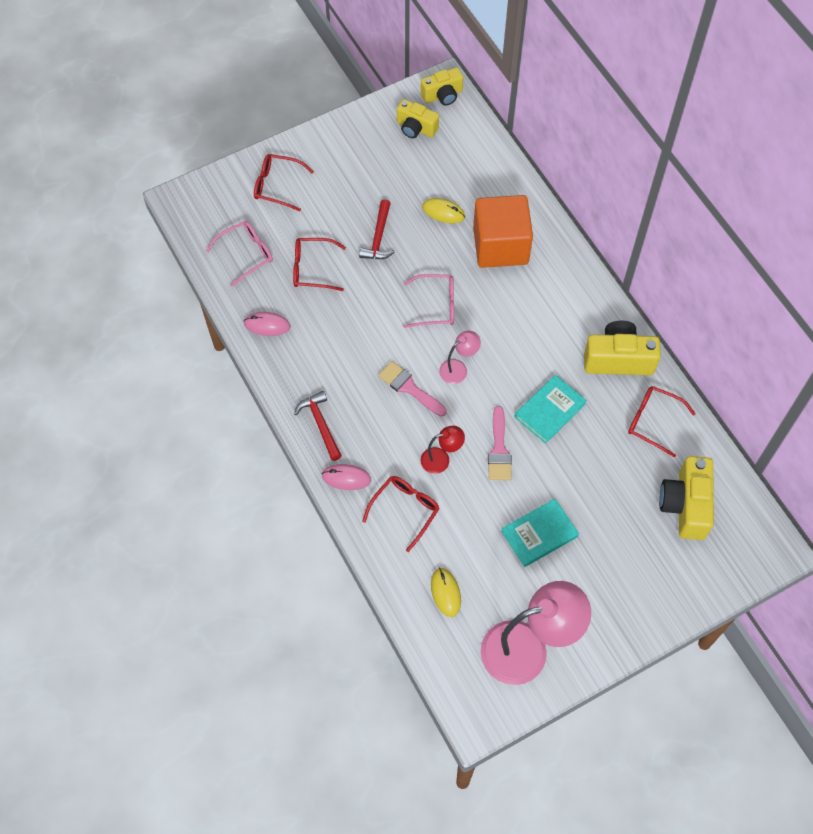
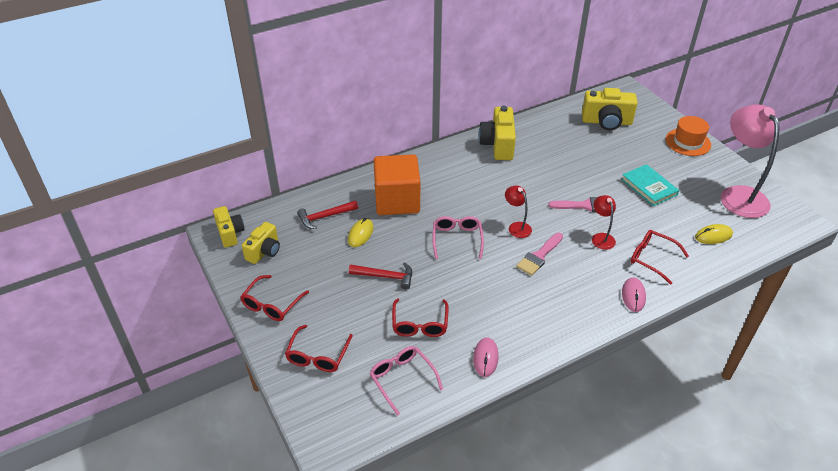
camera: 90 degrees left, 20 degrees down
red hammer [294,391,342,461] -> red hammer moved to [297,201,358,229]
pink lamp [439,331,481,384] -> red lamp [505,186,532,238]
turquoise book [514,375,587,444] -> none
red glasses [628,386,696,458] -> red glasses moved to [240,275,309,321]
none -> orange hat [665,116,711,156]

